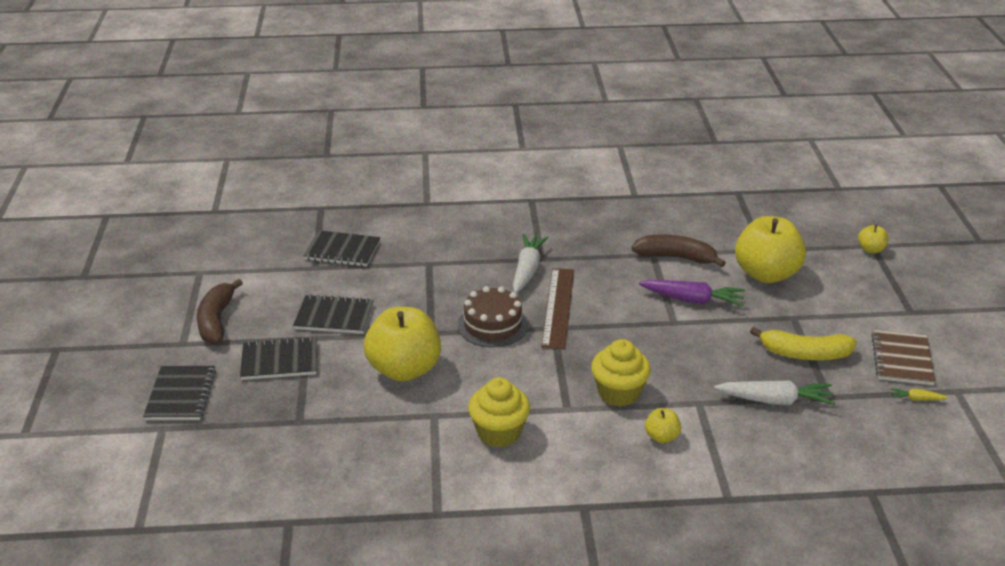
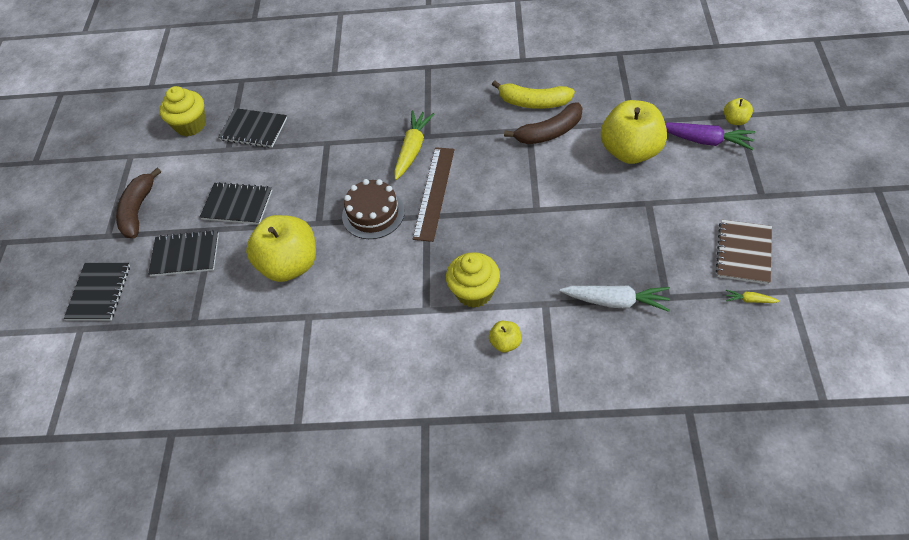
camera: 10 degrees right, 20 degrees up
yellow cupcake [468,377,530,447] -> yellow cupcake moved to [159,86,206,136]
white carrot [513,234,549,293] -> yellow carrot [394,110,434,180]
brown banana [631,235,726,267] -> brown banana turned 135 degrees clockwise [504,102,582,144]
purple carrot [639,280,745,307] -> purple carrot moved to [665,122,755,150]
yellow banana [750,327,857,360] -> yellow banana moved to [492,81,575,109]

